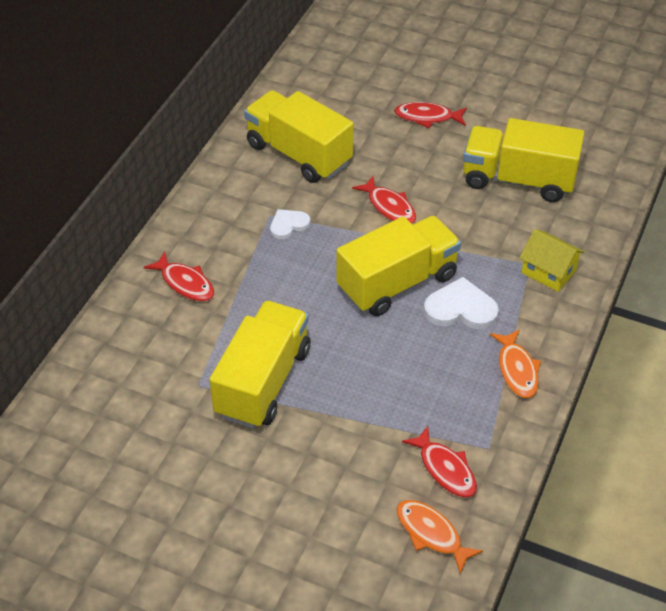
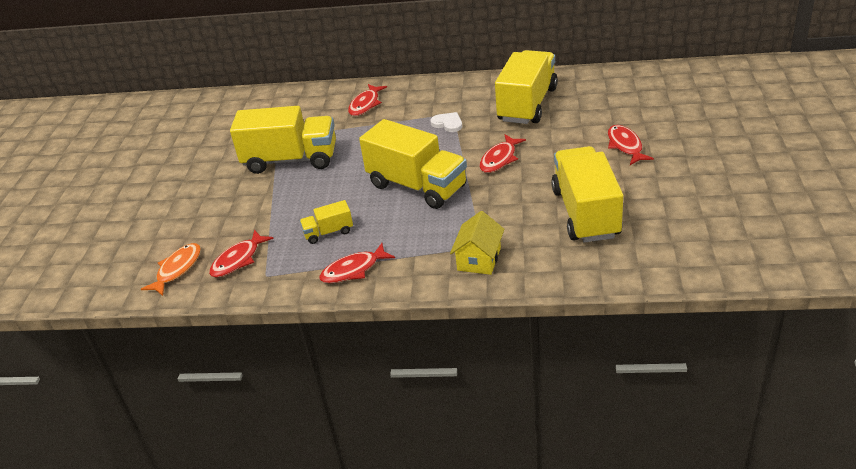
camera: 75 degrees right, 10 degrees down
white heart [424,277,499,329] -> none
orange fish [490,329,541,398] -> red fish [319,243,395,283]
none -> yellow truck [300,200,353,244]

